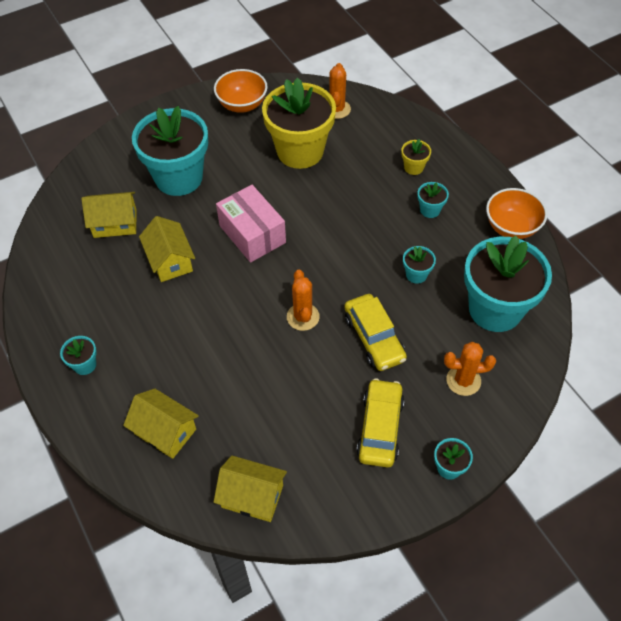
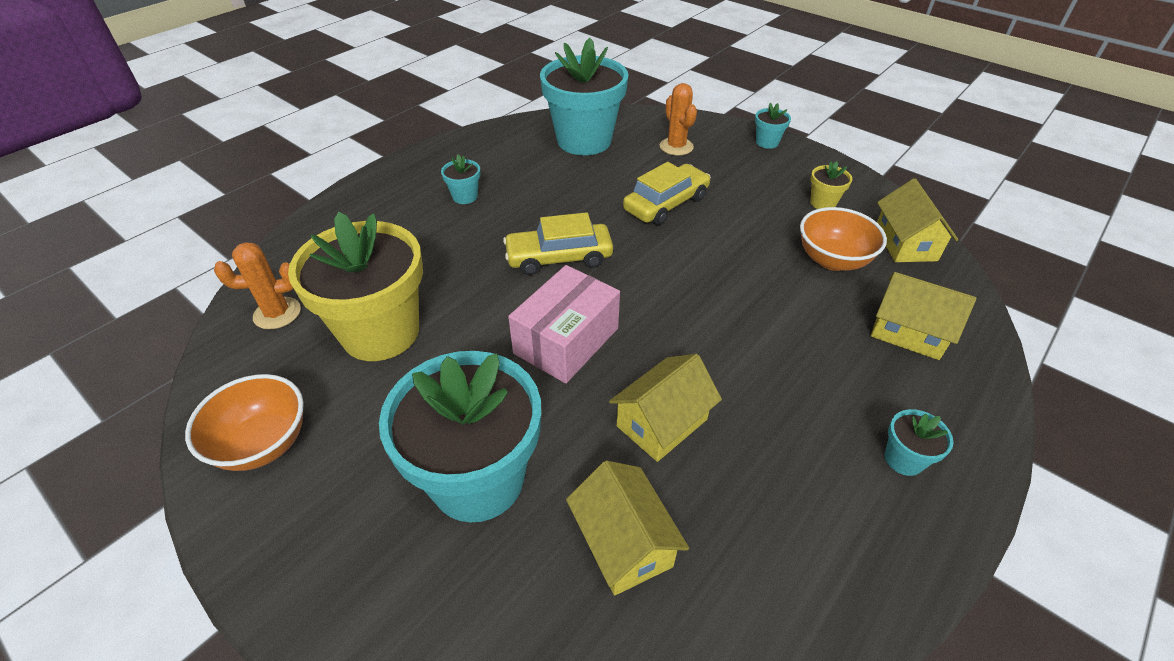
camera: 110 degrees left, 10 degrees down
yellow house [123,389,199,459] -> yellow house turned 75 degrees counterclockwise [871,272,976,360]
orange cactus [287,270,320,331] -> none
yellow car [356,378,404,468] -> yellow car moved to [503,212,613,275]
yellow flower pot [401,139,431,175] -> yellow flower pot moved to [810,161,852,209]
turquoise flower pot [403,246,436,284] -> none
orange bowl [486,188,547,239] -> orange bowl moved to [800,207,887,271]

